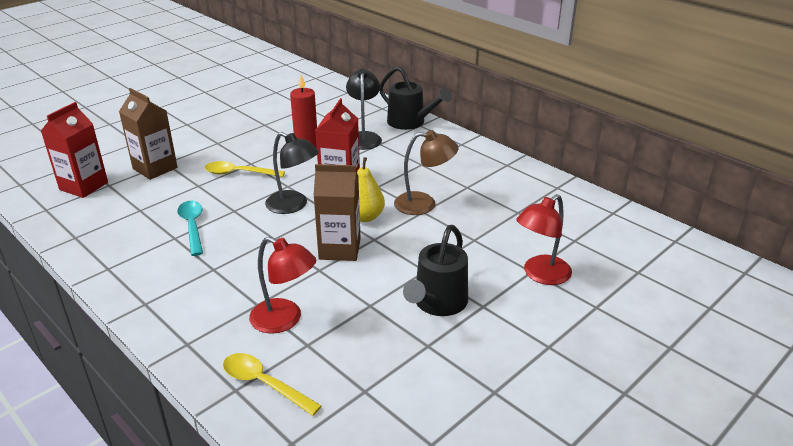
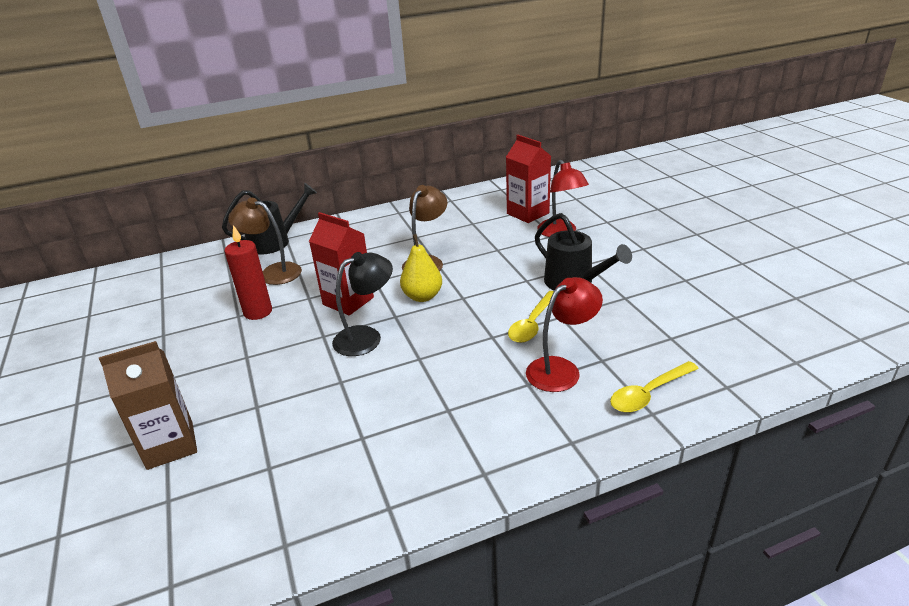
camera: 65 degrees left, 0 degrees up
red carton [41,102,108,198] -> red carton moved to [506,134,551,223]
turquoise spoon [177,201,203,256] -> none
yellow spoon [205,161,285,177] -> yellow spoon moved to [508,291,554,343]
brown carton [314,164,361,261] -> none
black lamp [346,68,382,150] -> brown lamp [228,198,302,285]

